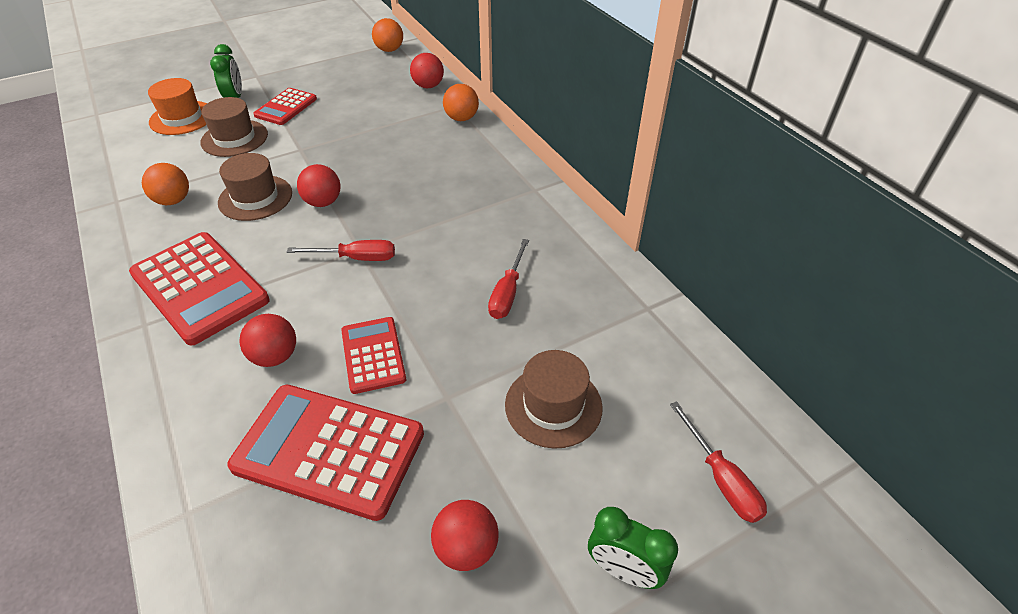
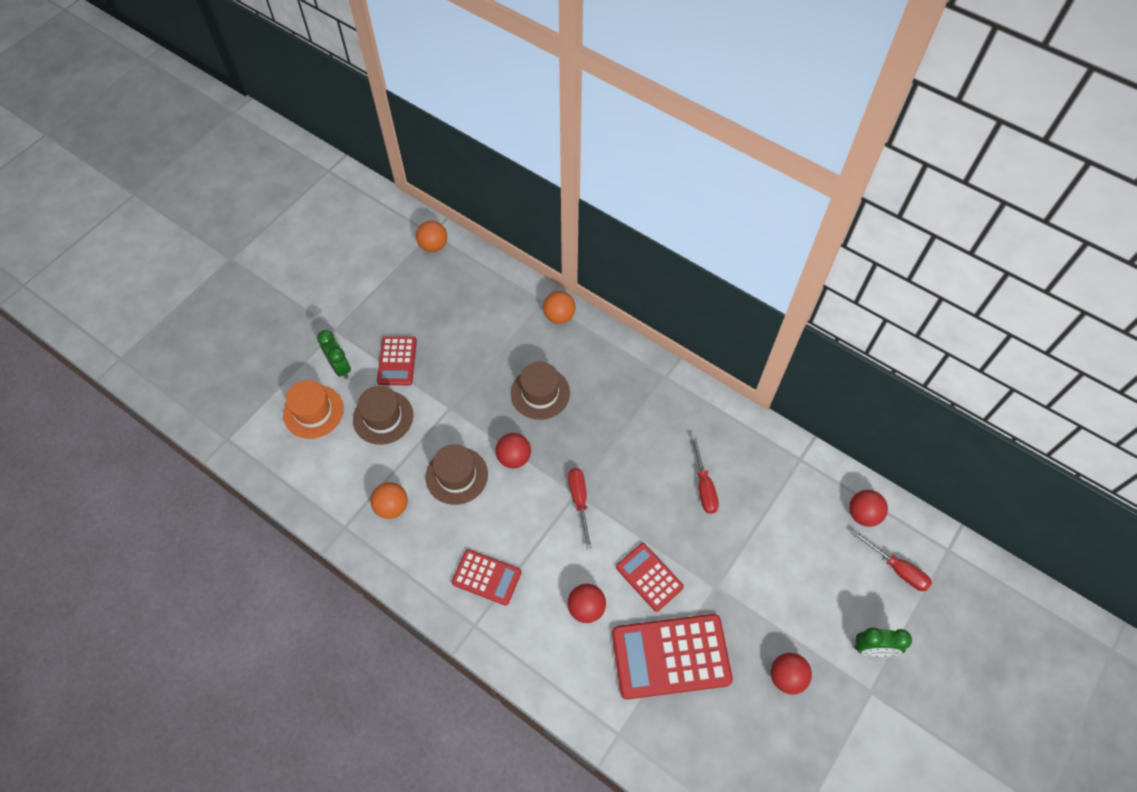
camera: 25 degrees left, 15 degrees up
red calculator [129,232,270,346] -> red calculator [452,549,522,606], size x0.57
red screwdriver [287,240,395,261] -> red screwdriver turned 75 degrees counterclockwise [568,468,592,550]
red ball [410,53,444,88] -> red ball moved to [849,490,888,527]
brown hat [505,350,603,449] -> brown hat moved to [511,362,570,420]

